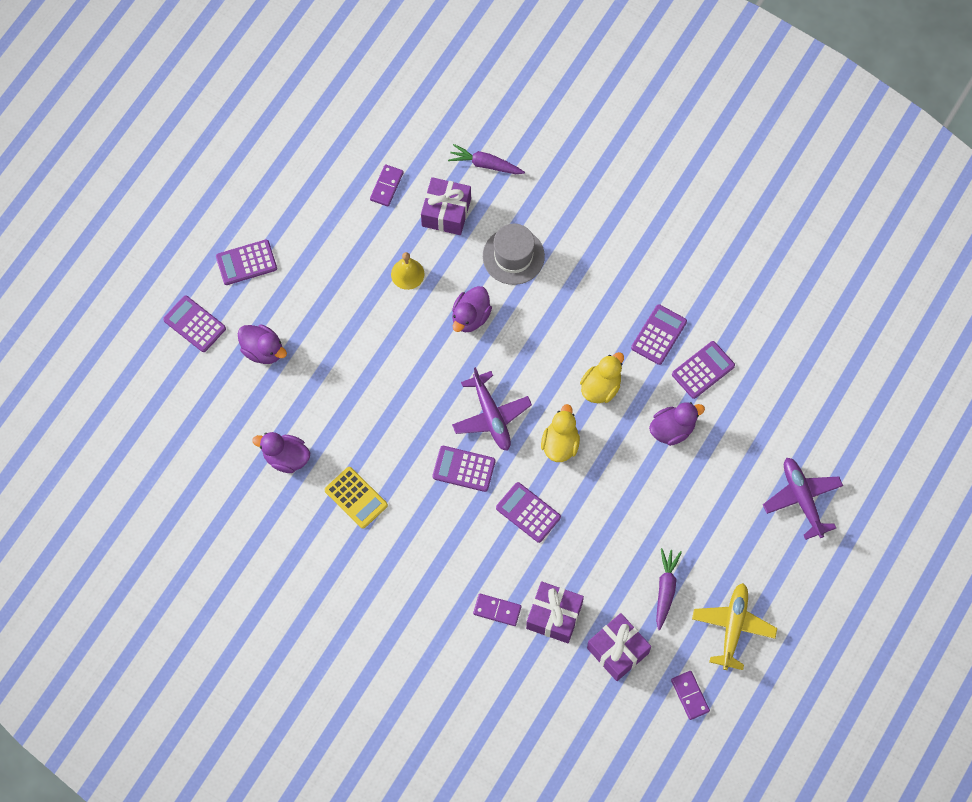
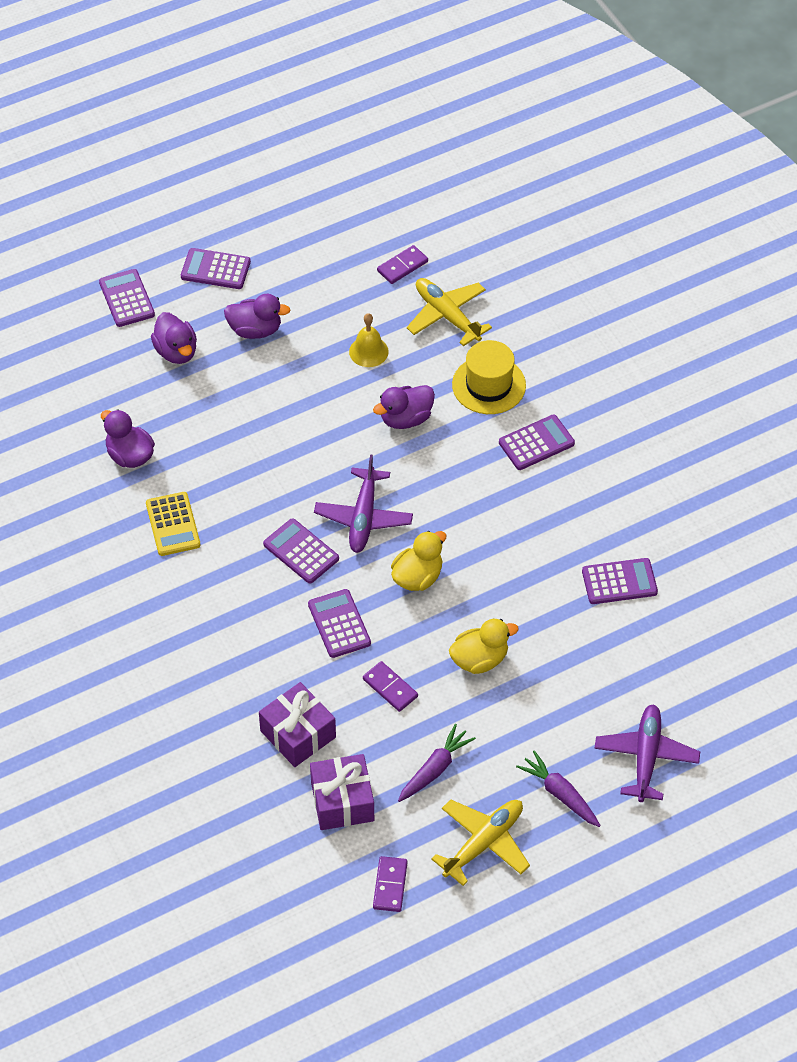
camera: 30 degrees right, 15 degrees down
purple gift [421,177,471,235] -> yellow plane [407,278,492,346]
purple carrot [448,144,525,174] -> purple carrot moved to [516,750,601,827]
purple domino [473,594,521,626] -> purple domino moved to [363,661,418,712]
grey hat [483,224,545,285] -> yellow hat [452,340,526,414]
yellow duck [580,352,624,403] -> yellow duck moved to [449,619,518,674]
purple calculator [631,304,687,365] -> purple calculator moved to [499,415,575,470]
purple duck [649,402,705,446] -> purple duck moved to [224,294,291,339]

